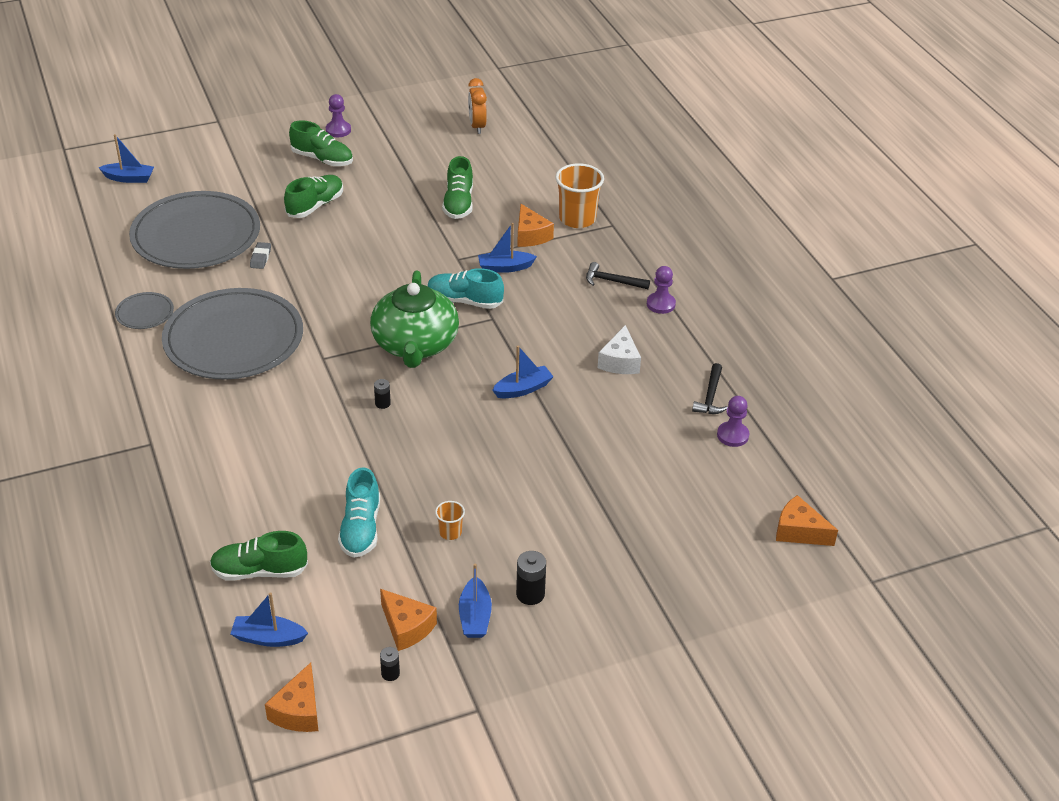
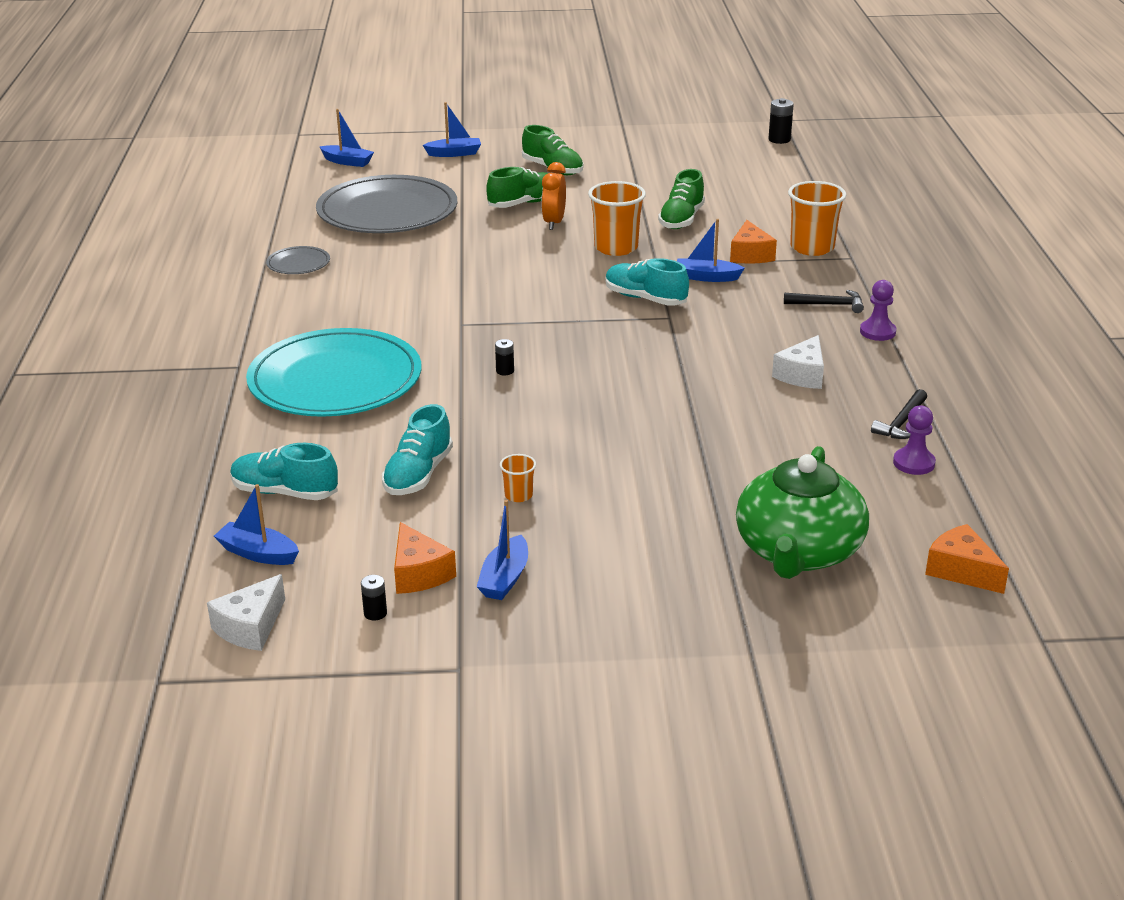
camera: 20 degrees right, 10 degrees down
grey plate [162,288,303,380] -> none
green shoe [210,531,308,580] -> turquoise shoe [230,443,338,500]
grey eraser [250,242,271,269] -> none
orange cheese [265,662,318,732] -> white cheese [207,574,285,651]
purple pawn [326,94,351,137] -> none
green teapot [370,270,459,368] -> green teapot moved to [736,446,869,579]
orange clock [468,78,487,134] -> orange clock moved to [542,162,566,230]
blue boat [492,346,554,398] -> blue boat moved to [423,102,481,157]
black battery [516,551,546,605] -> black battery moved to [769,98,794,144]
black hammer [586,262,650,289] -> black hammer turned 150 degrees clockwise [784,290,864,313]
none -> turquoise plate [246,328,421,417]
none -> orange cup [588,181,646,256]

